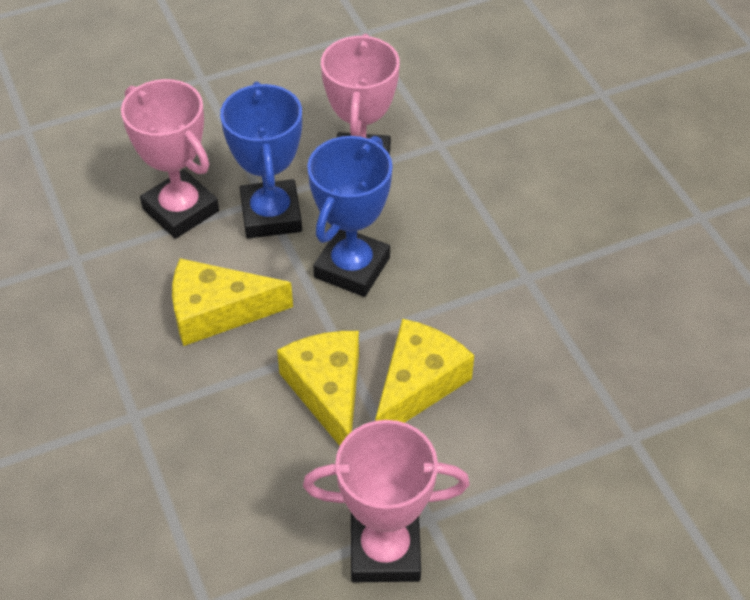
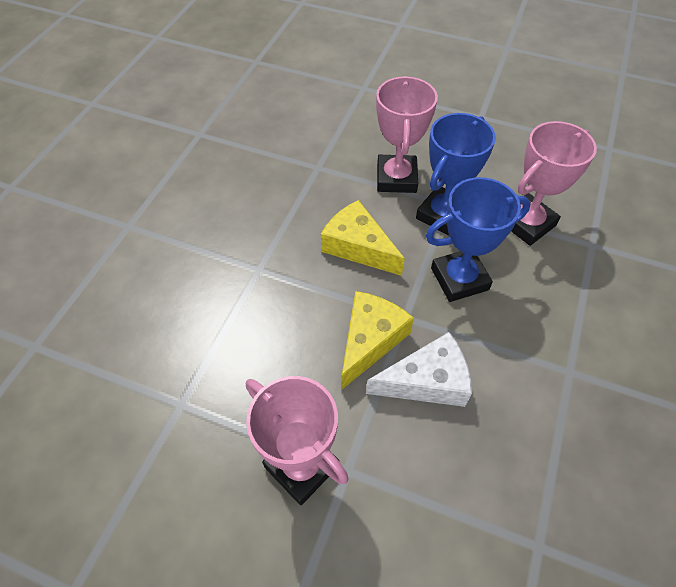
camera: 45 degrees right, 5 degrees up
yellow cheese [375,319,474,423] -> white cheese [366,332,472,407]

